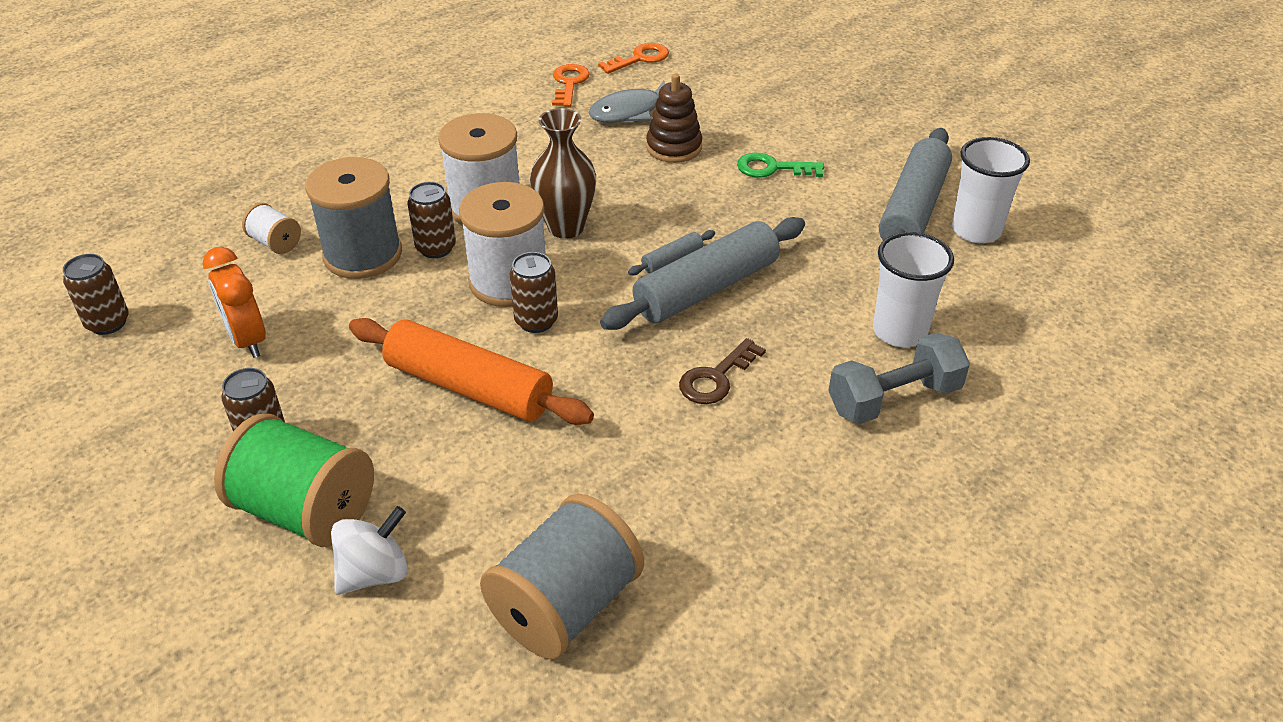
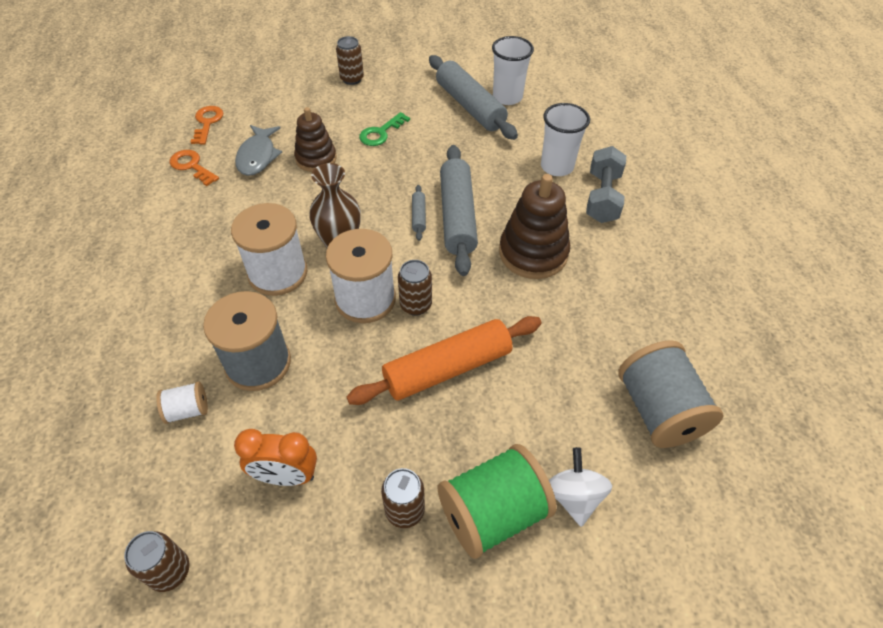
camera: 55 degrees left, 10 degrees up
brown can [408,182,456,258] -> brown can moved to [336,36,364,85]
brown key [679,338,766,404] -> brown stacking toy [499,174,570,279]

